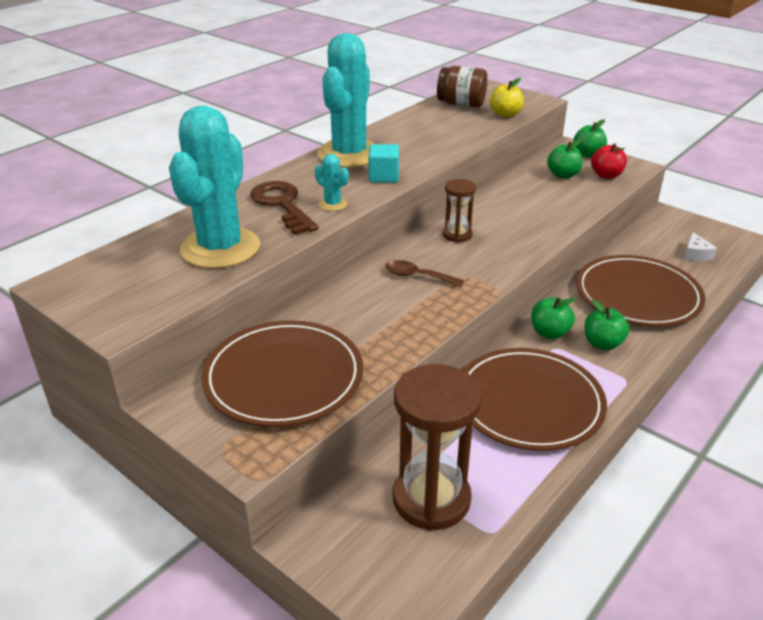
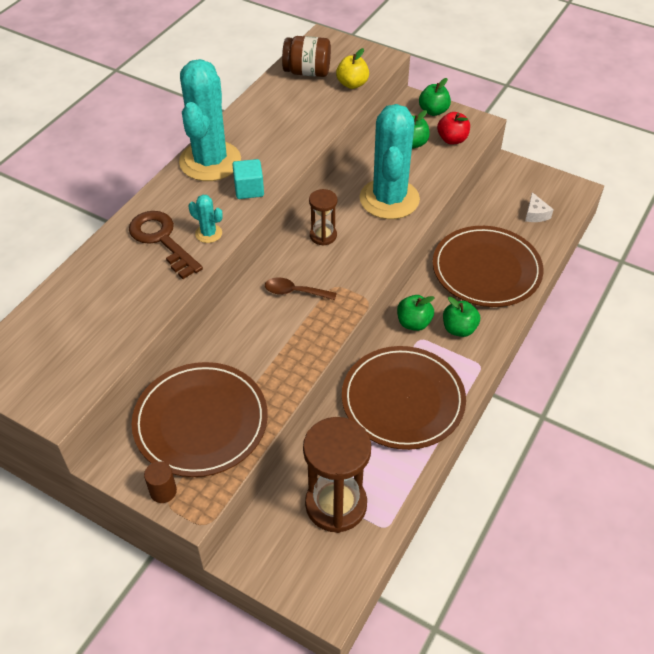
camera: 10 degrees left, 15 degrees up
turquoise cactus [169,106,260,269] -> turquoise cactus moved to [360,104,420,219]
none -> brown cylinder [144,461,177,503]

